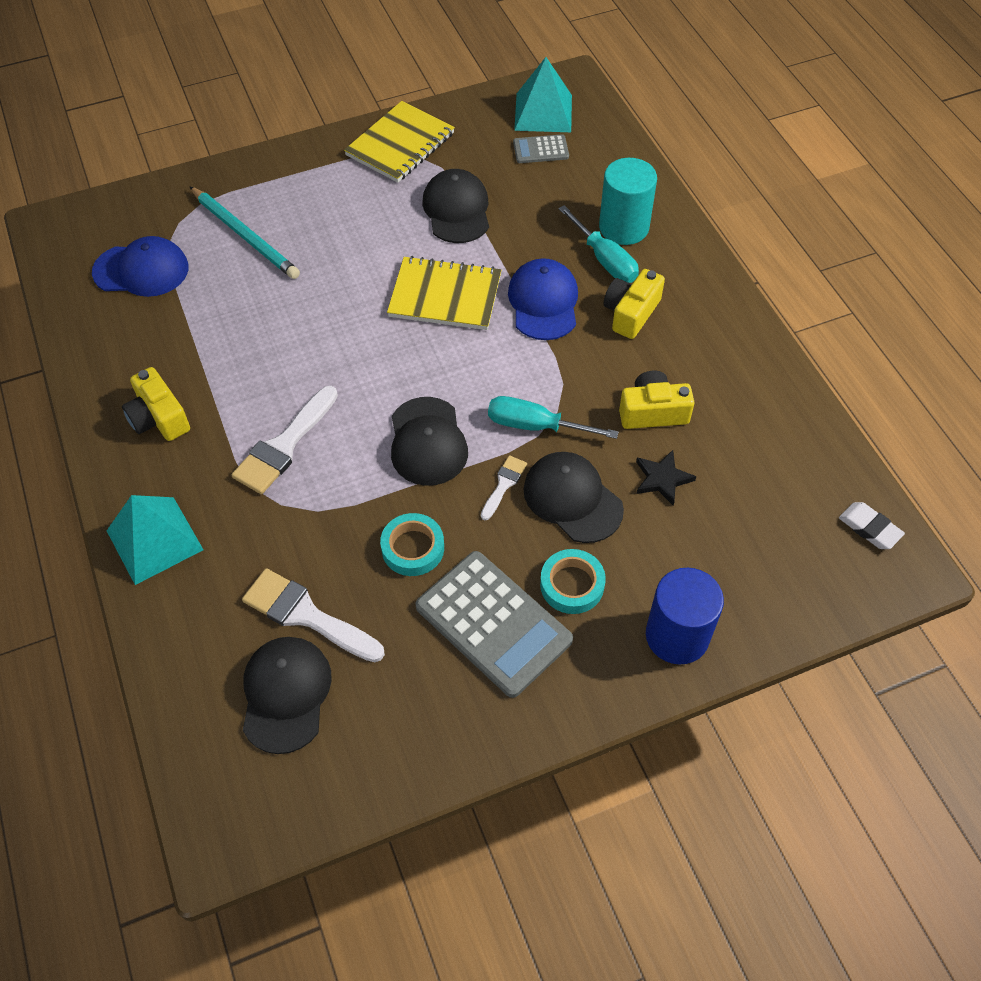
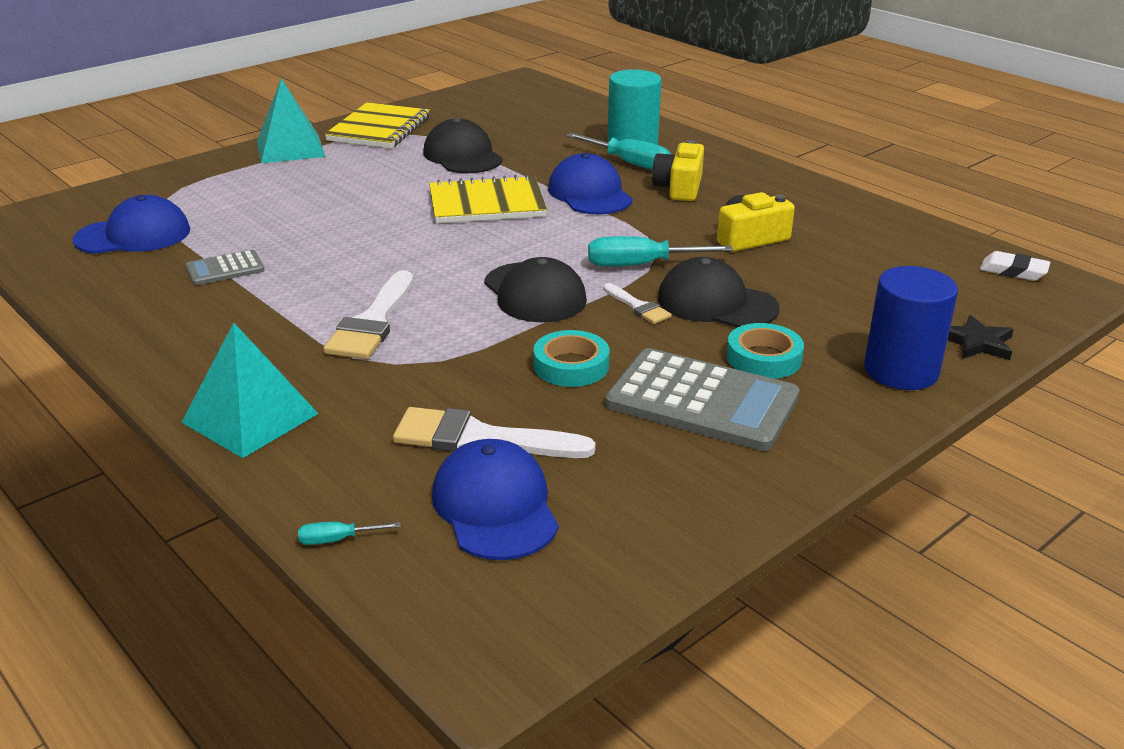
camera: 20 degrees left, 25 degrees down
yellow camera [122,367,190,441] -> none
turquoise pencil [189,186,300,279] -> none
black cap [243,637,332,754] -> blue cap [432,439,559,560]
white brush [481,455,527,520] -> white brush turned 135 degrees clockwise [603,283,672,324]
grey calculator [513,134,569,163] -> grey calculator moved to [185,250,265,285]
turquoise pyramid [514,57,572,132] -> turquoise pyramid moved to [257,78,325,163]
black star [636,450,696,506] -> black star moved to [948,315,1014,360]
none -> turquoise screwdriver [298,522,401,545]

